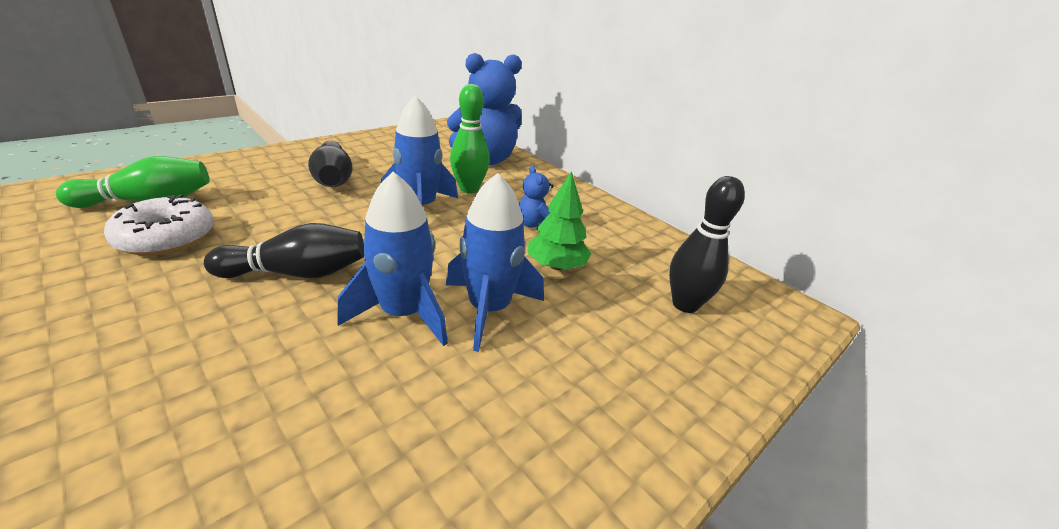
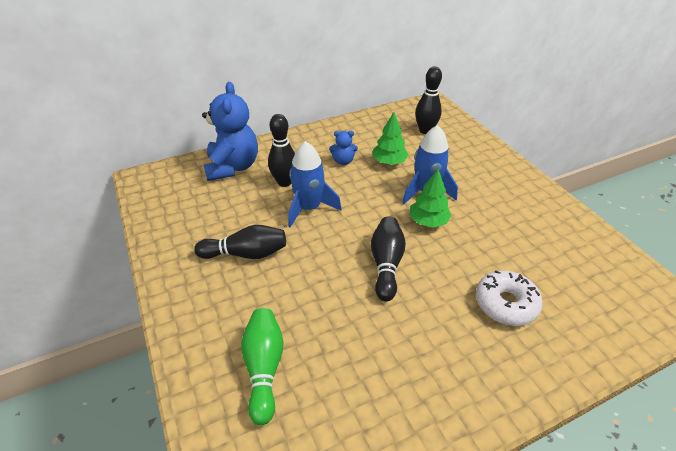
camera: 70 degrees left, 10 degrees up
white donut [104,195,214,256] -> white donut moved to [476,270,543,326]
blue rocket [337,172,448,346] -> green tree [410,169,451,228]
green bowling pin [450,84,490,193] -> black bowling pin [268,114,295,187]

